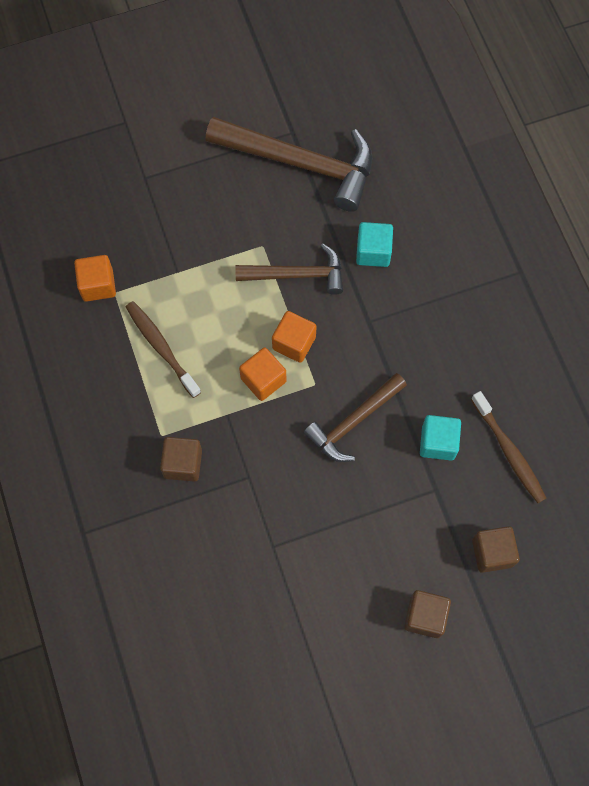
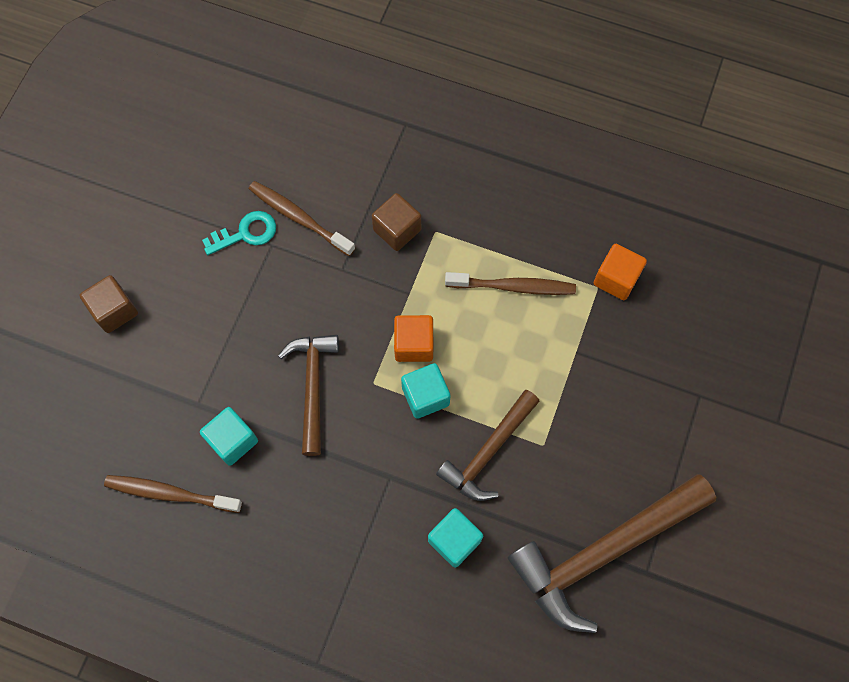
camera: 130 degrees right, 0 degrees up
orange cube [272,311,317,363] -> turquoise cube [401,363,450,419]
brown cube [472,526,520,573] -> none
none -> turquoise key [202,211,276,255]
none -> brown toothbrush [249,181,355,256]

